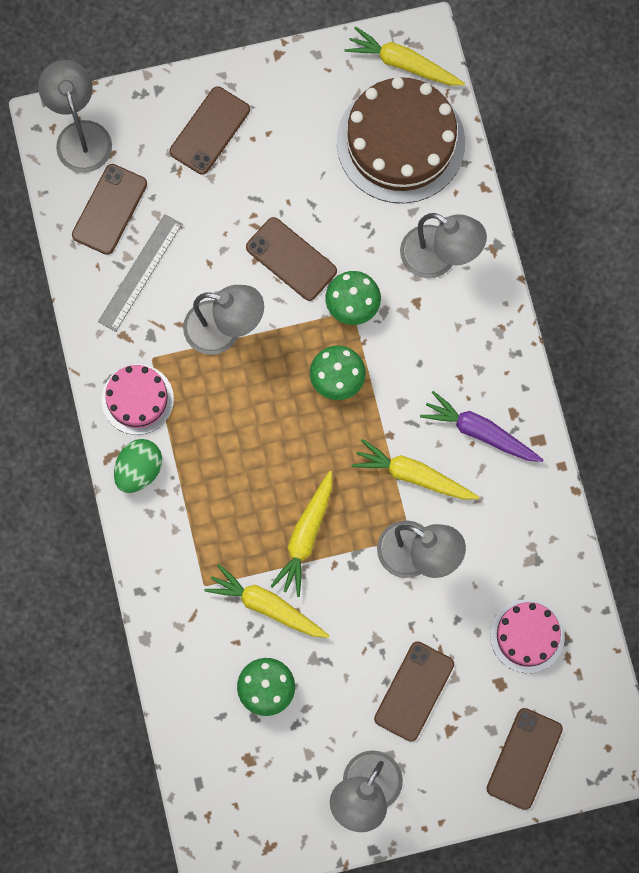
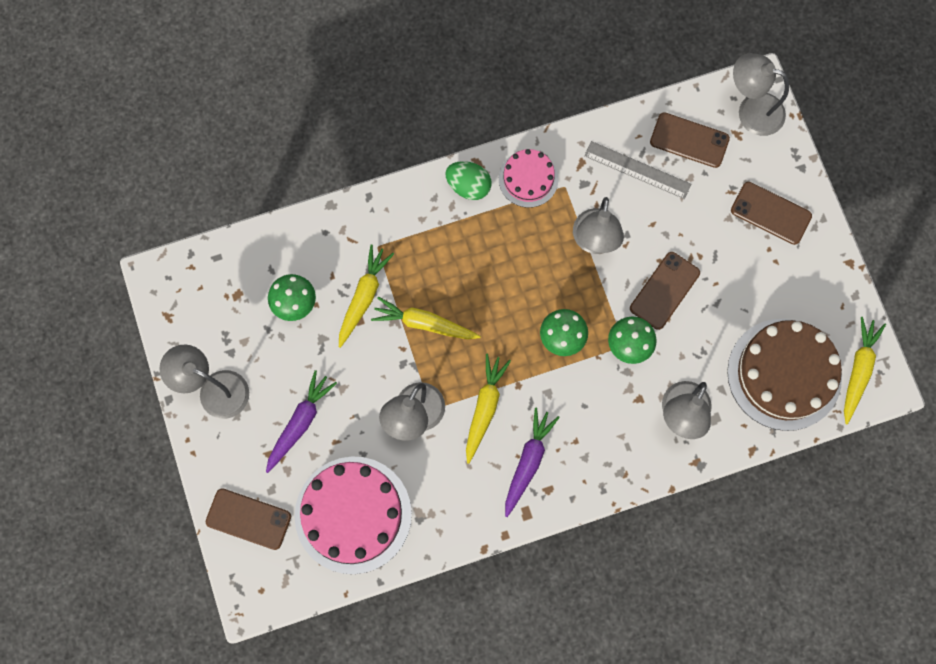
camera: 85 degrees right, 0 degrees up
grey lamp [38,60,112,173] -> grey lamp turned 135 degrees counterclockwise [733,53,789,136]
brown phone [374,642,454,742] -> purple carrot [266,370,337,473]
pink cake [490,599,565,673] -> pink cake [295,456,412,574], size x1.83

